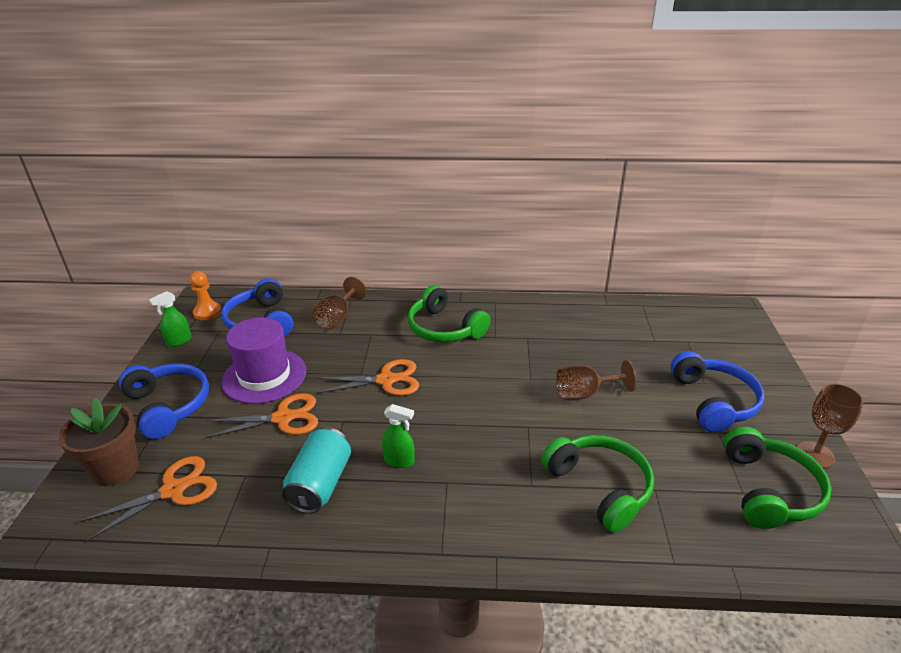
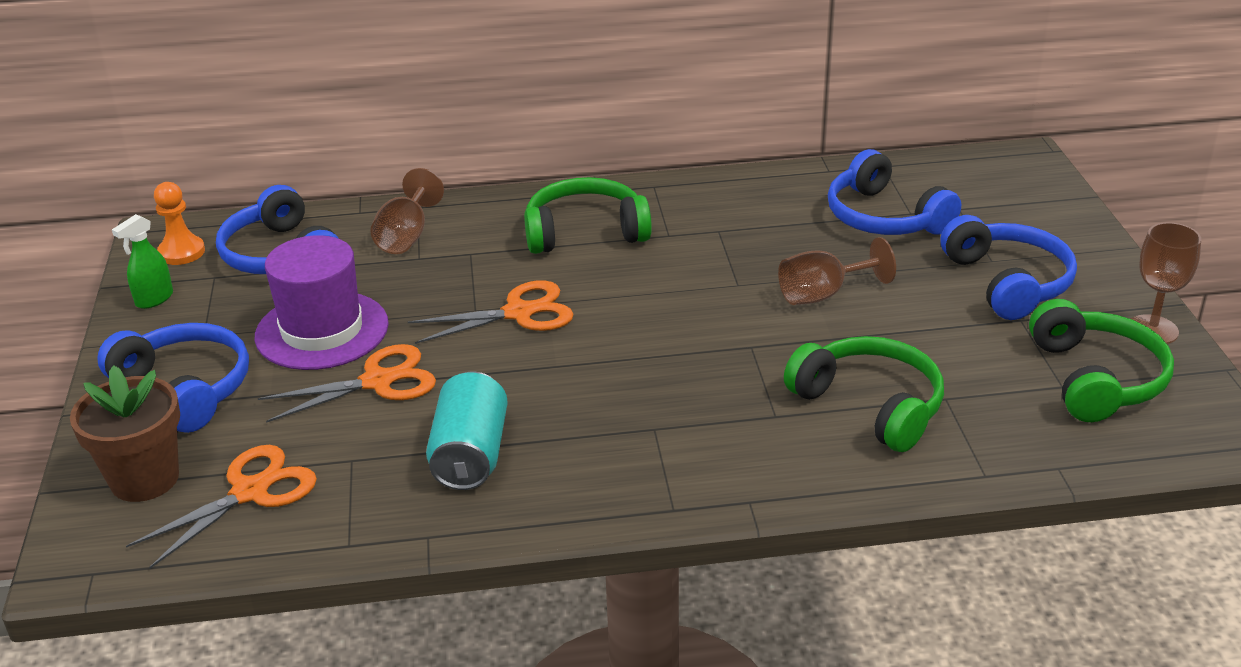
camera: 10 degrees left, 0 degrees up
green spray bottle [382,404,415,468] -> none
green headphones [408,285,491,342] -> green headphones turned 135 degrees clockwise [524,177,652,254]
none -> blue headphones [828,149,961,235]

